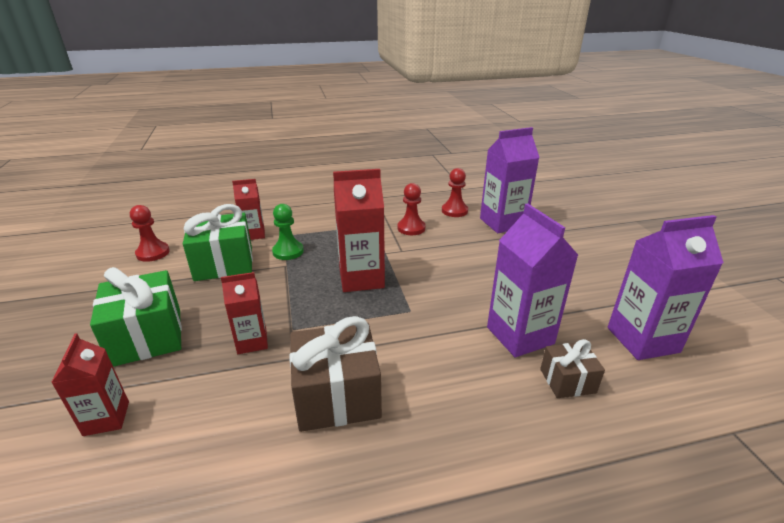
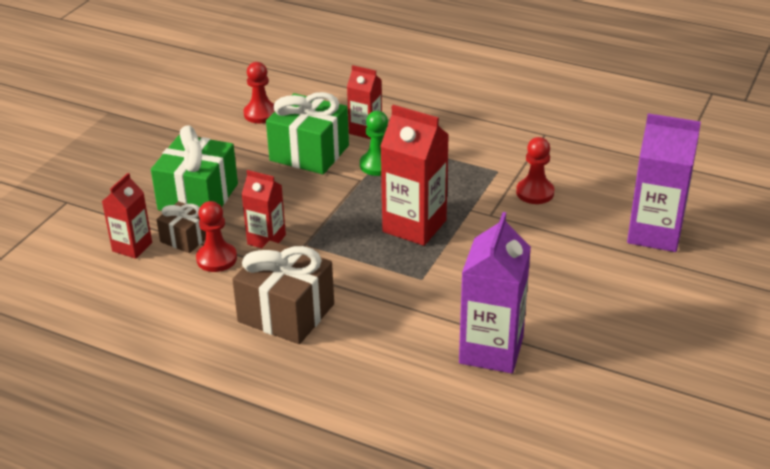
camera: 40 degrees right, 5 degrees up
red pawn [442,168,468,217] -> red pawn moved to [196,201,237,272]
brown gift [540,339,605,398] -> brown gift moved to [156,201,206,253]
purple carton [608,215,723,360] -> none

